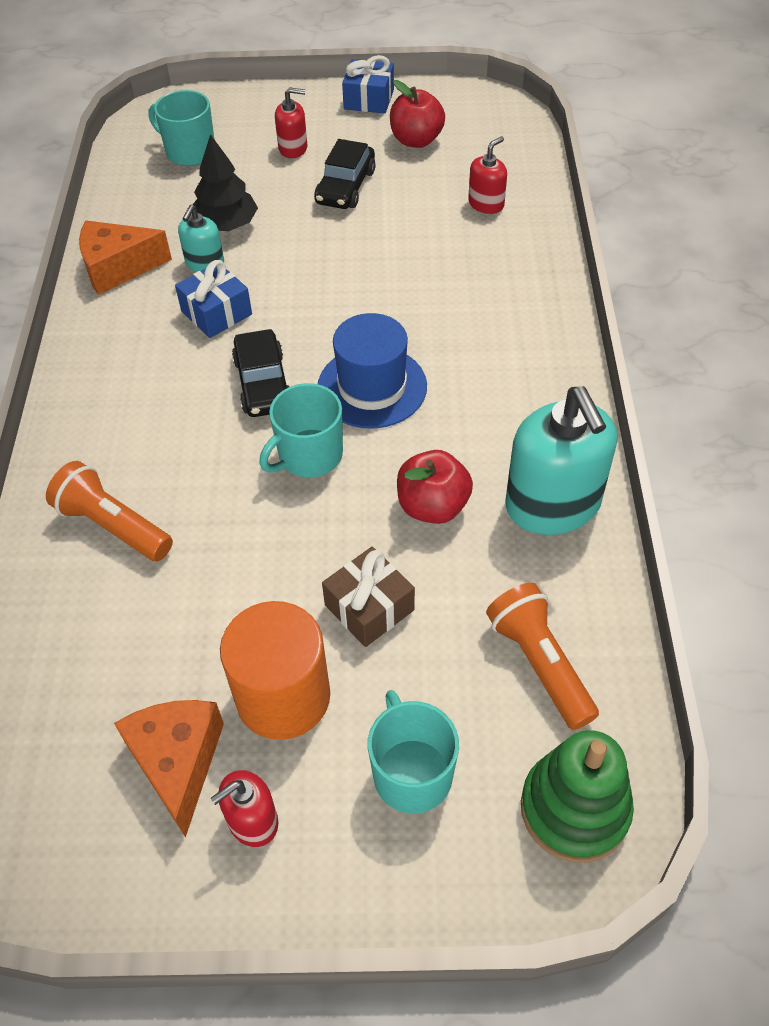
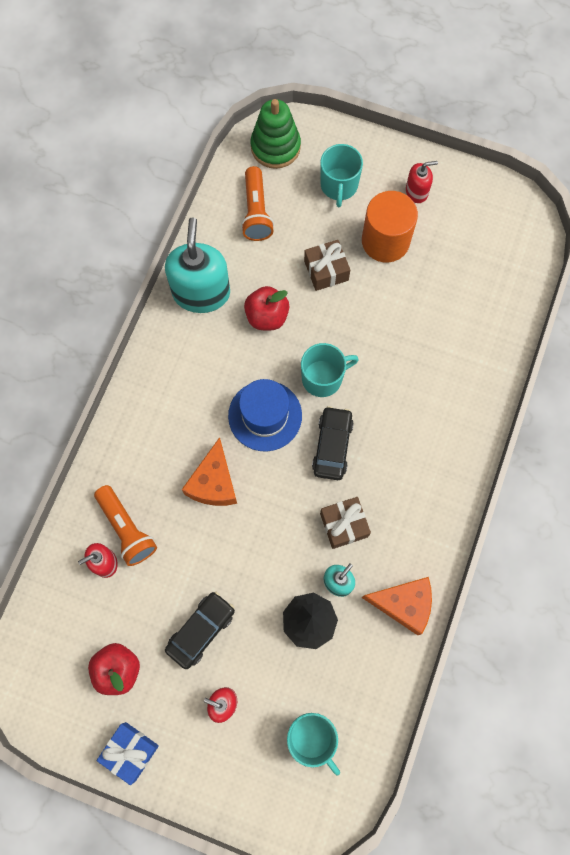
camera: 160 degrees left, 20 degrees up
orange flashlight [46,461,173,561] -> orange flashlight moved to [94,485,157,566]
orange cheese [114,700,224,838] -> orange cheese moved to [182,437,237,506]
blue gift [175,260,252,338] -> brown gift [320,497,371,549]

